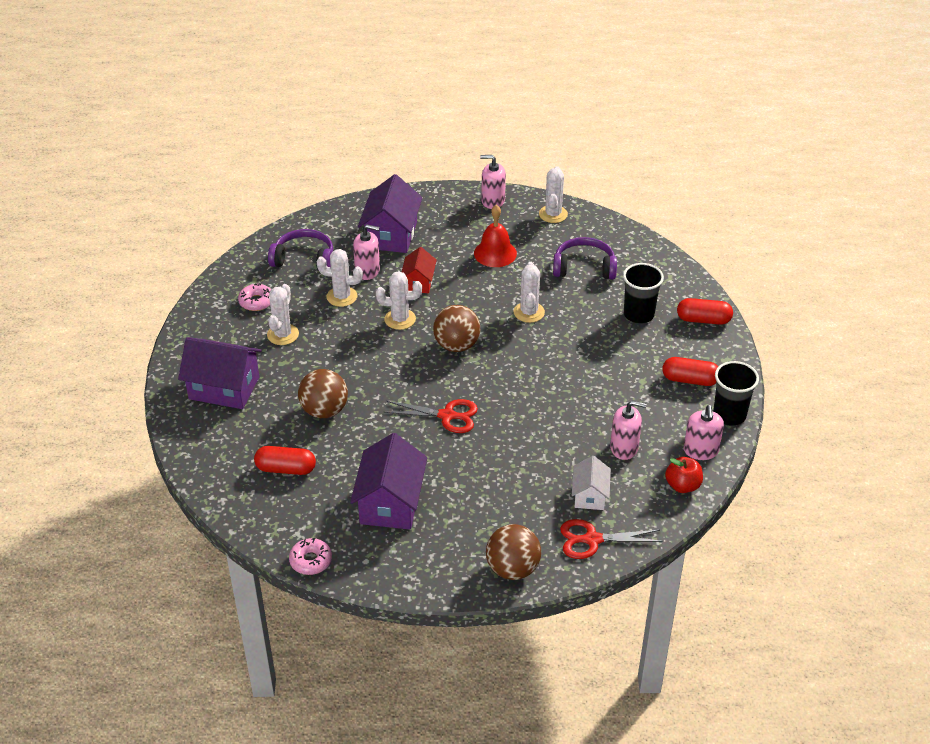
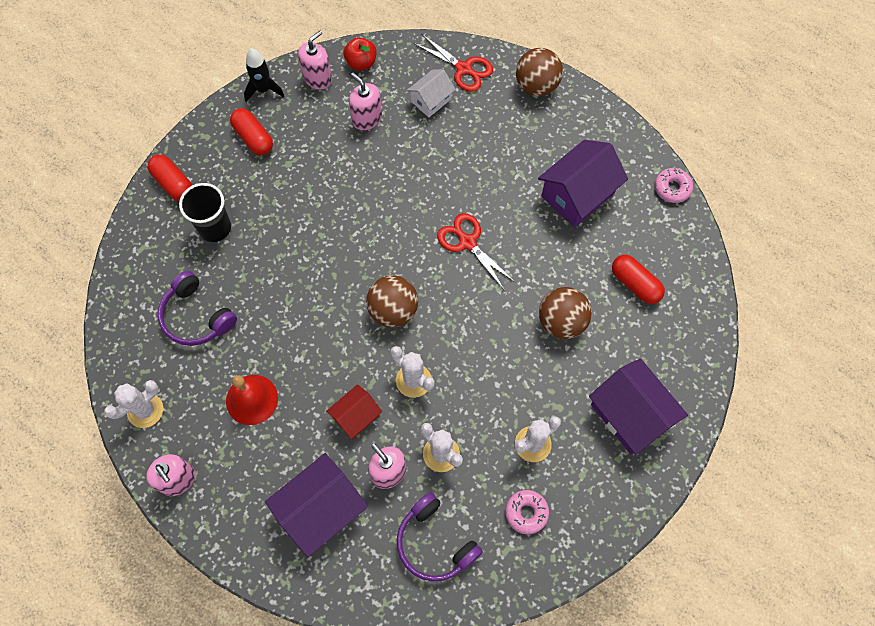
camera: 140 degrees left, 25 degrees up
white cactus [513,262,545,323] -> none
black cup [713,361,759,426] -> black rocket [244,48,285,102]

